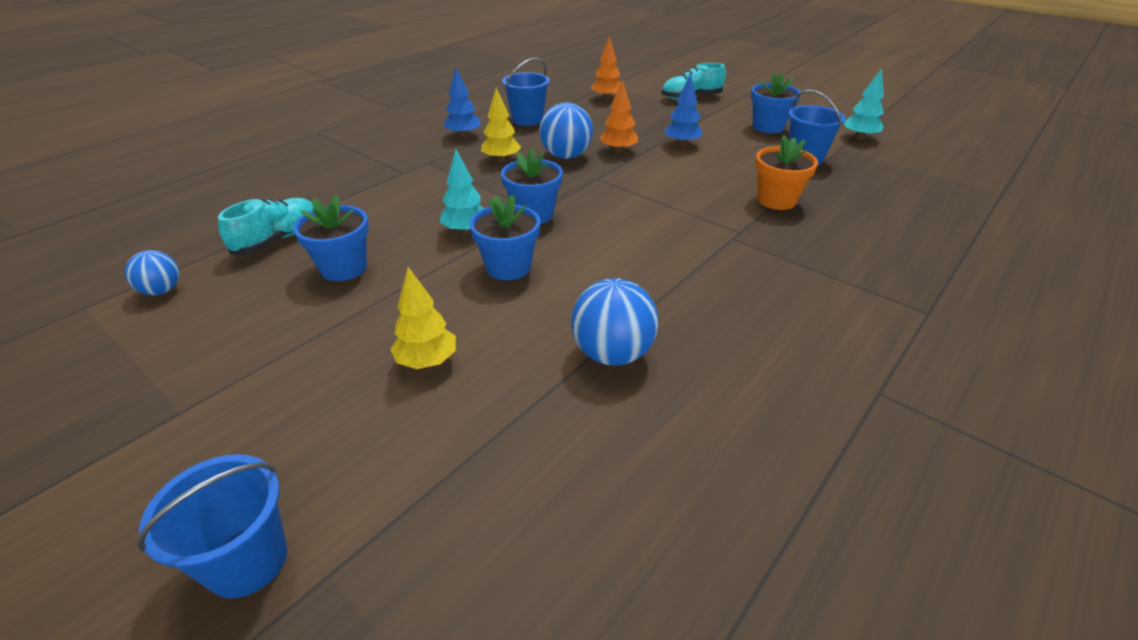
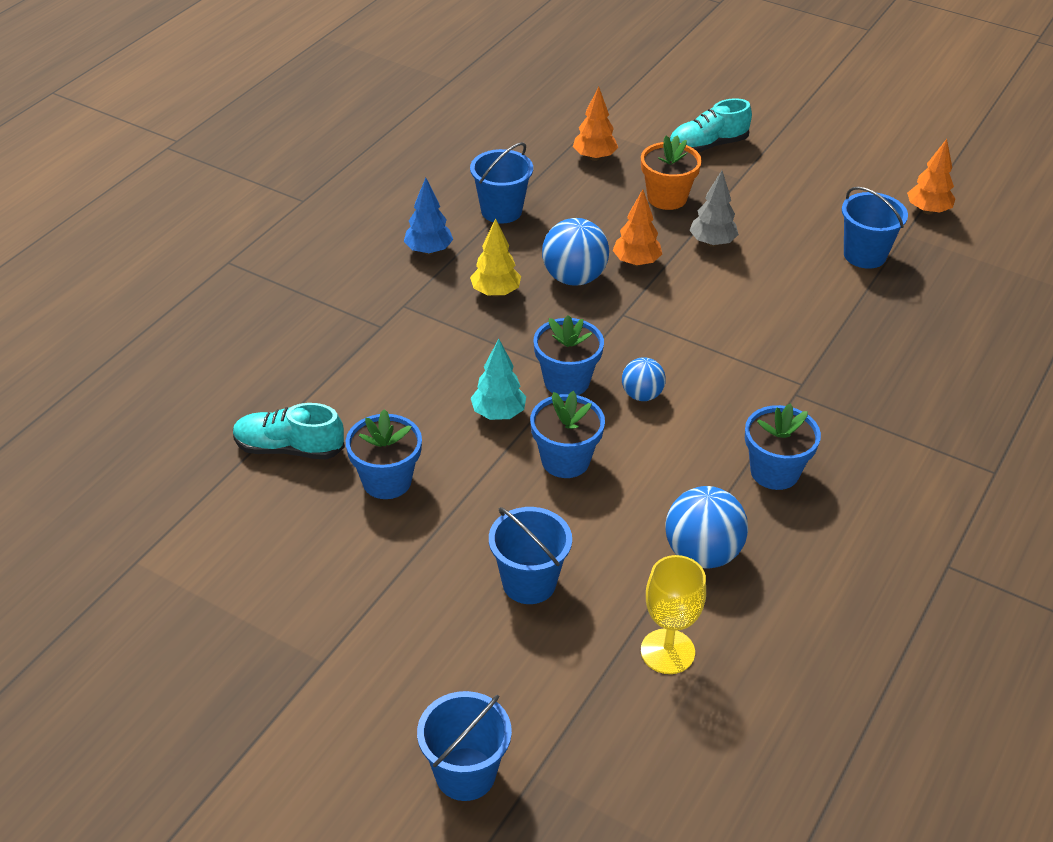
camera: 10 degrees left, 5 degrees up
blue ball [125,250,179,295] -> blue ball moved to [622,357,666,401]
turquoise shoe [218,198,314,255] -> turquoise shoe turned 105 degrees counterclockwise [233,403,345,460]
yellow tree [390,267,456,369] -> blue bucket [489,507,572,604]
blue tree [664,74,702,146] -> grey tree [689,171,739,247]
blue flower pot [751,72,800,133] -> blue flower pot moved to [745,404,821,490]
orange flower pot [755,135,818,210] -> orange flower pot moved to [641,136,702,210]
turquoise tree [844,68,884,140] -> orange tree [907,139,955,214]
none -> yellow goblet [641,555,706,674]

